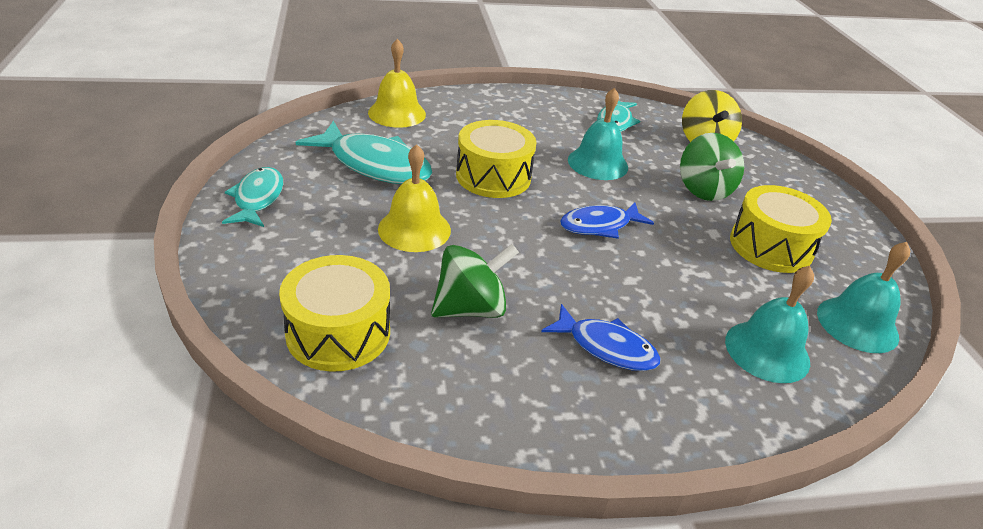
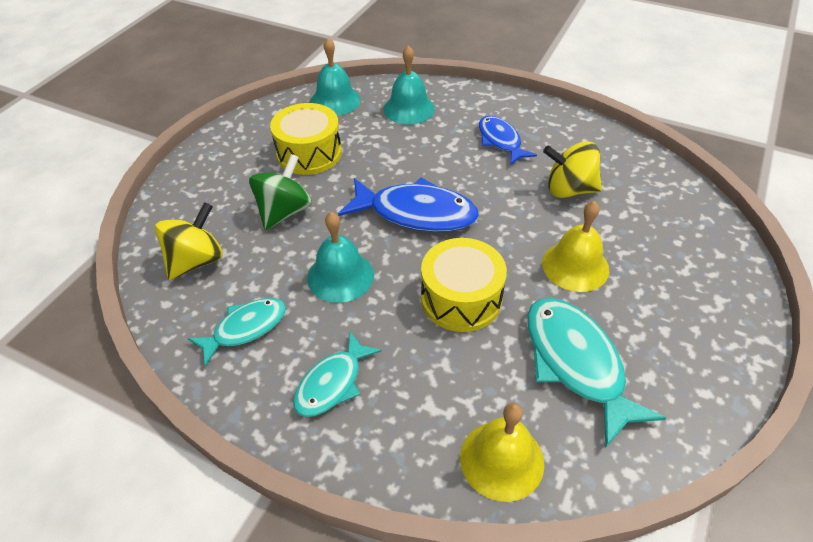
camera: 140 degrees left, 10 degrees up
turquoise fish [222,167,283,227] -> turquoise fish moved to [293,331,382,417]
yellow drum [279,255,390,372] -> none
green spinning top [431,244,519,318] -> yellow spinning top [543,141,602,198]
blue fish [560,203,654,239] -> blue fish [338,177,479,232], size x1.61

